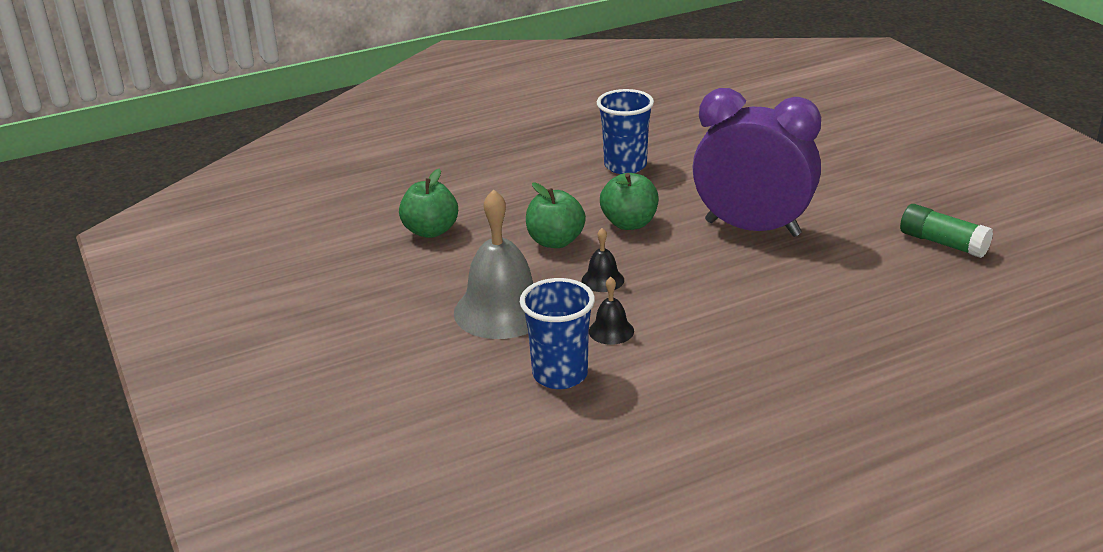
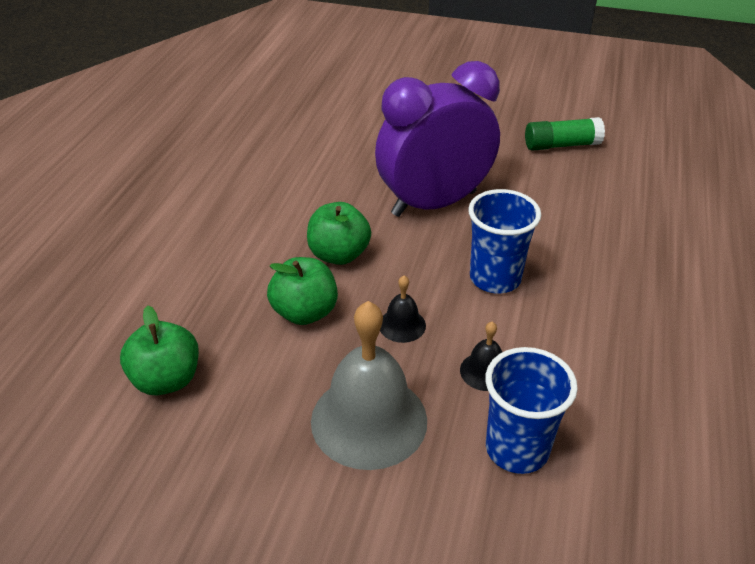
camera: 50 degrees left, 10 degrees up
blue cup [597,89,654,174] -> blue cup moved to [468,189,541,294]

